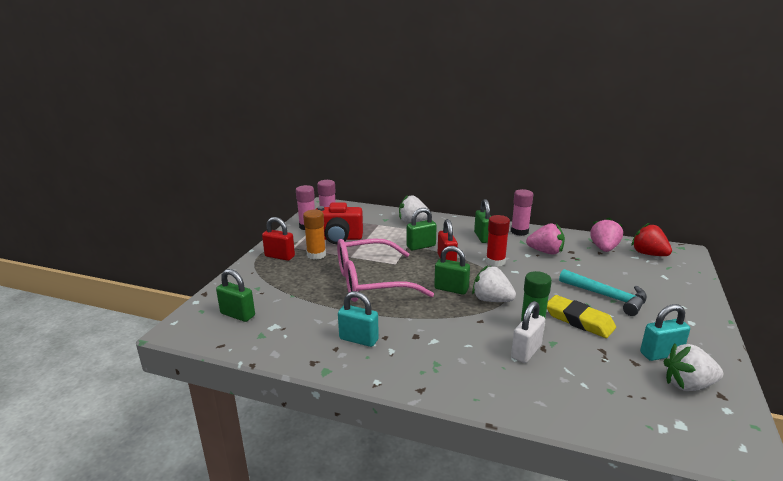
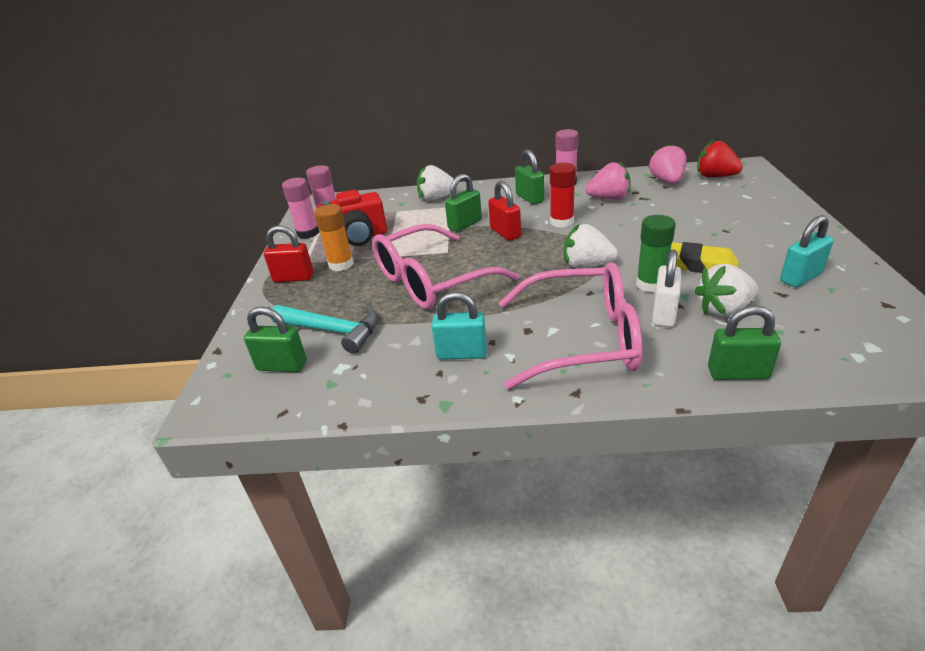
camera: 15 degrees left, 10 degrees up
green padlock [434,246,470,295] -> green padlock moved to [708,306,781,380]
turquoise hammer [559,269,647,316] -> turquoise hammer moved to [271,305,378,354]
white strawberry [663,343,723,391] -> white strawberry moved to [694,264,758,317]
none -> pink glasses [499,262,643,389]

